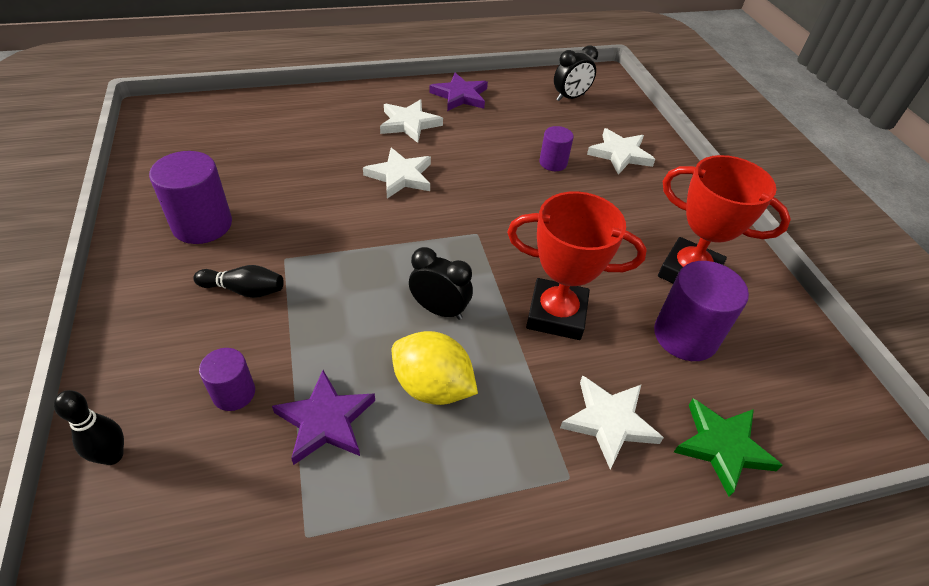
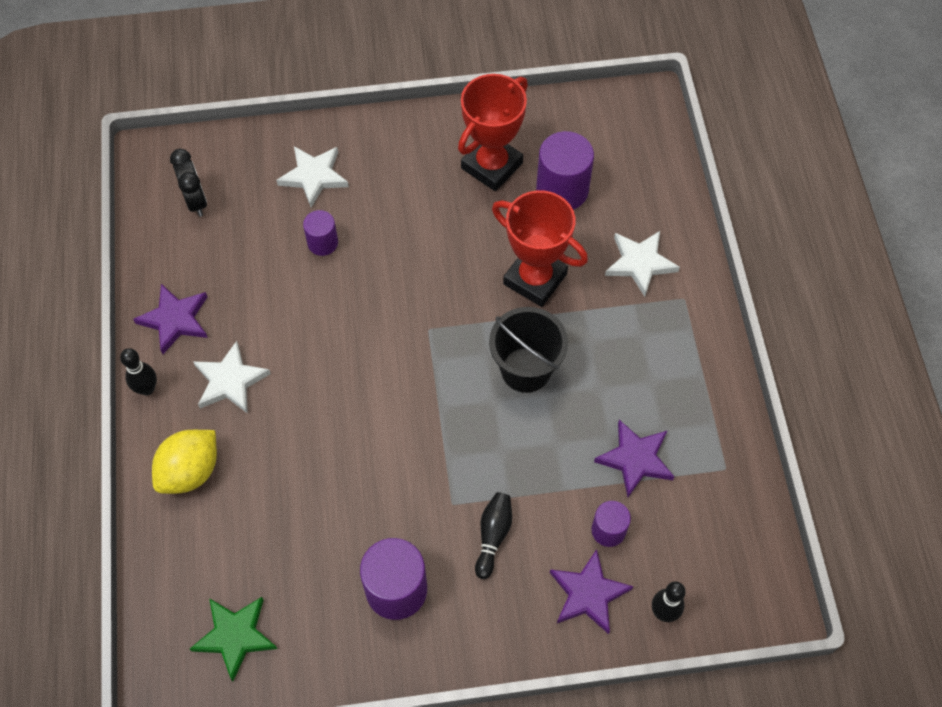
camera: 80 degrees left, 15 degrees up
white star [363,148,431,199] -> none
yellow lemon [392,331,478,405] -> yellow lemon moved to [152,430,217,494]
black clock [409,247,473,320] -> black bucket [489,307,568,393]
red trophy [507,191,647,340] -> red trophy turned 75 degrees counterclockwise [492,190,588,307]
green star [674,399,783,497] -> green star moved to [190,597,278,681]
none -> black bowling pin [120,348,157,396]
none -> purple star [550,549,634,634]

